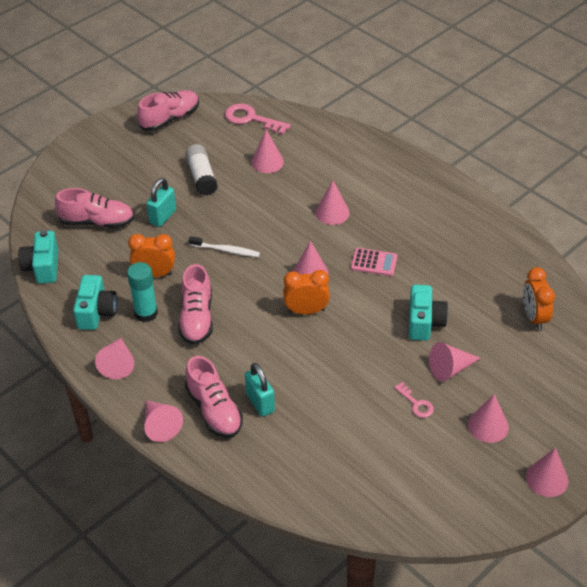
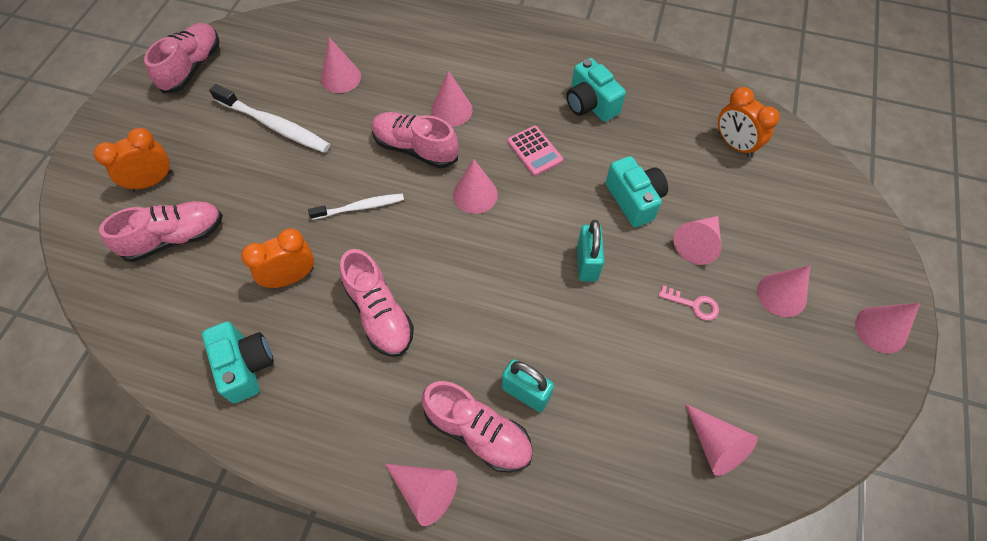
camera: 30 degrees left, 15 degrees up
turquoise camera [18,230,58,284] -> turquoise camera moved to [566,58,626,122]
pink cone [95,338,134,379] -> pink cone moved to [685,404,757,476]
turquoise glue stick [127,262,158,322] -> none
turquoise padlock [146,178,176,227] -> turquoise padlock moved to [577,220,604,282]
white glue stick [185,144,218,196] -> white toothbrush [209,84,330,153]
pink key [225,103,291,135] -> none
orange clock [283,270,330,314] -> orange clock moved to [94,128,173,192]
pink calculator [351,248,397,276] -> pink calculator turned 75 degrees clockwise [507,126,563,176]
none -> pink shoe [371,112,459,168]

